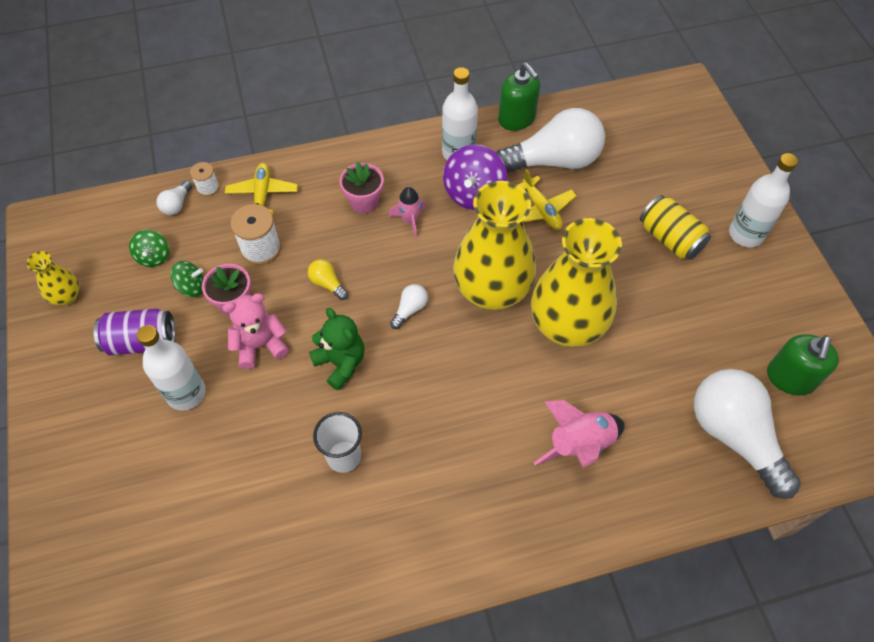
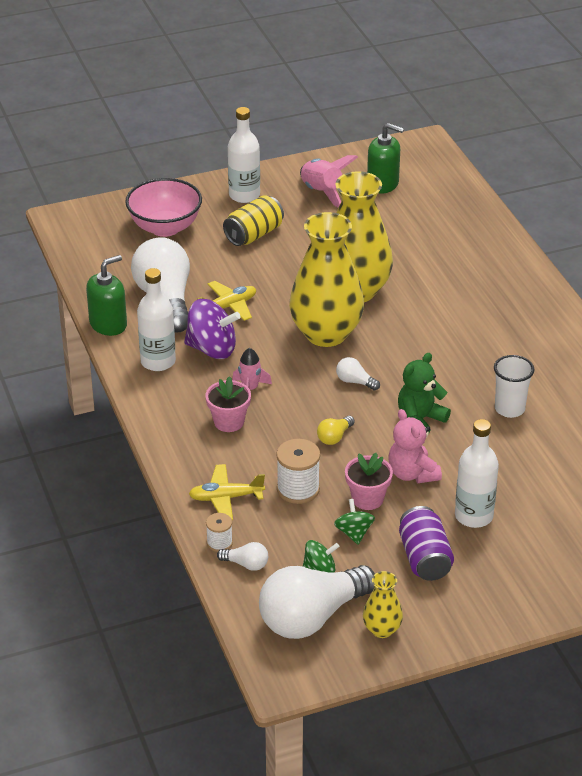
camera: 95 degrees left, 20 degrees down
pink rocket [534,400,625,468] -> pink rocket moved to [300,155,358,208]
white light bulb [694,369,801,499] -> white light bulb moved to [259,565,375,639]
none -> pink bowl [125,178,202,237]

